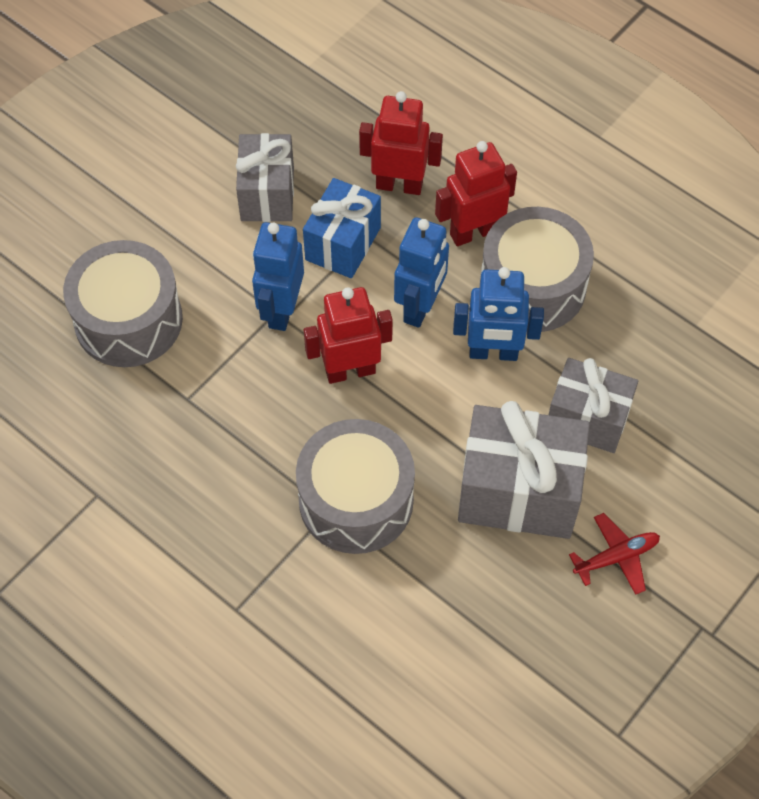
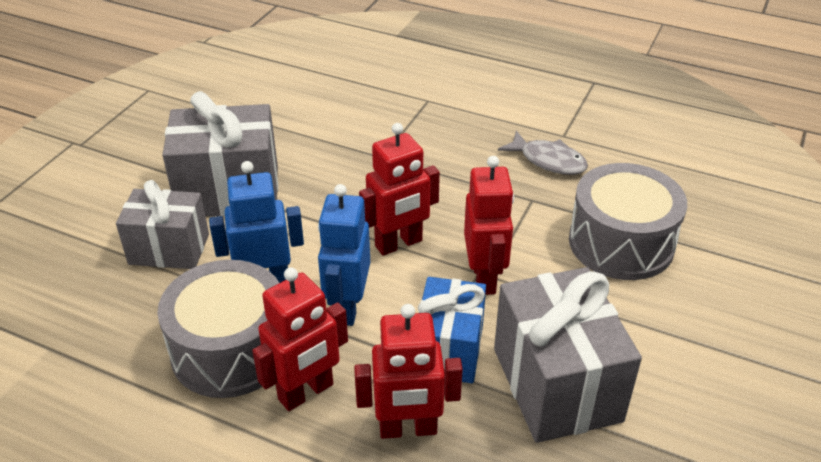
camera: 165 degrees right, 20 degrees down
grey gift [236,133,294,222] -> grey gift [494,267,642,443], size x1.52
blue robot [252,222,304,331] -> red robot [464,156,514,295]
grey drum [296,419,415,554] -> none
red plane [569,513,660,595] -> none
none -> grey fish [498,131,588,175]

